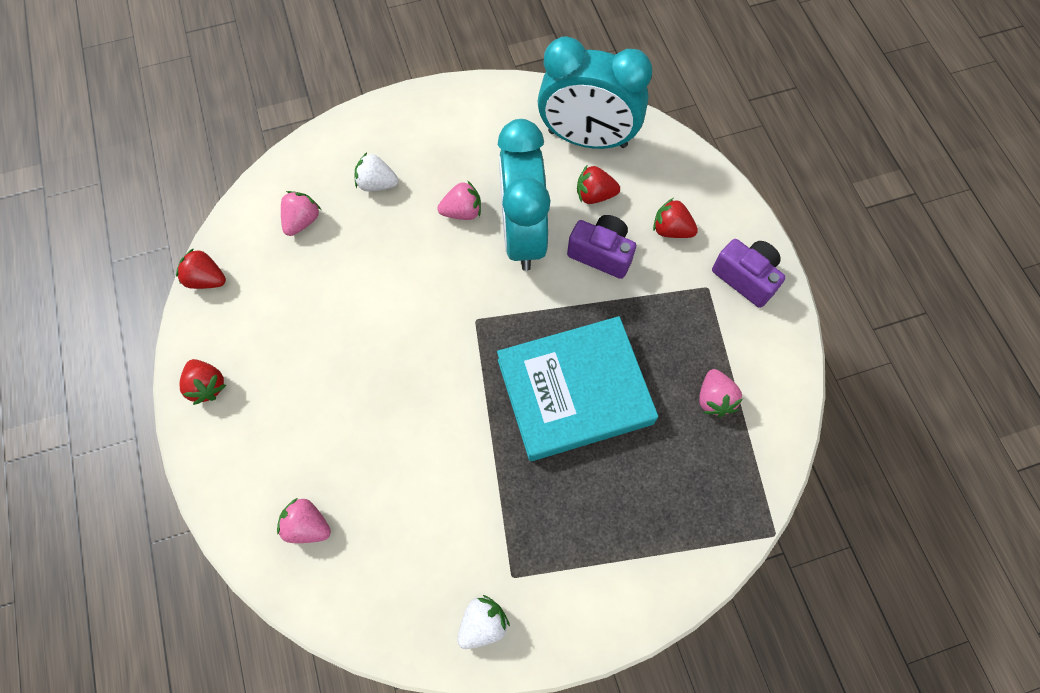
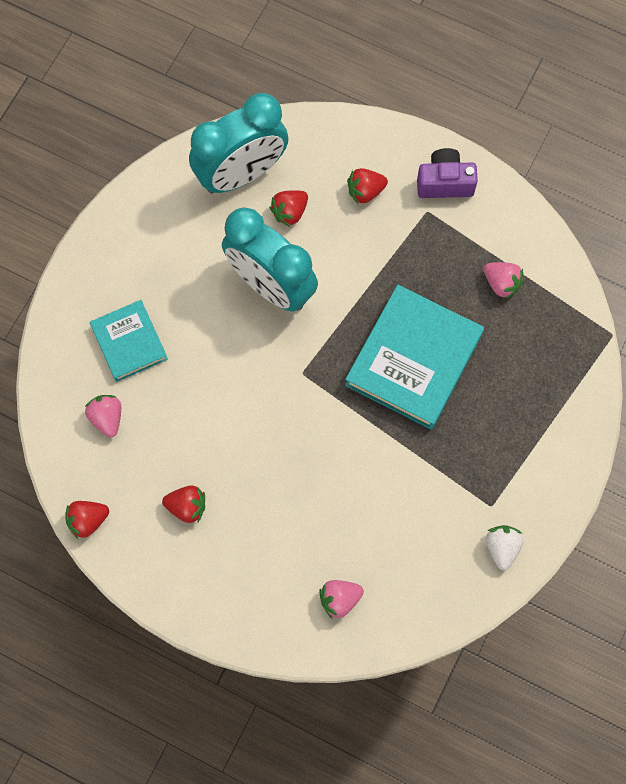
camera: 45 degrees left, 5 degrees up
red strawberry [179,359,226,405] -> red strawberry moved to [162,485,205,523]
white strawberry [355,152,399,191] -> turquoise book [90,300,168,382]
pink strawberry [437,180,481,220] -> none
purple camera [567,215,636,279] -> none

